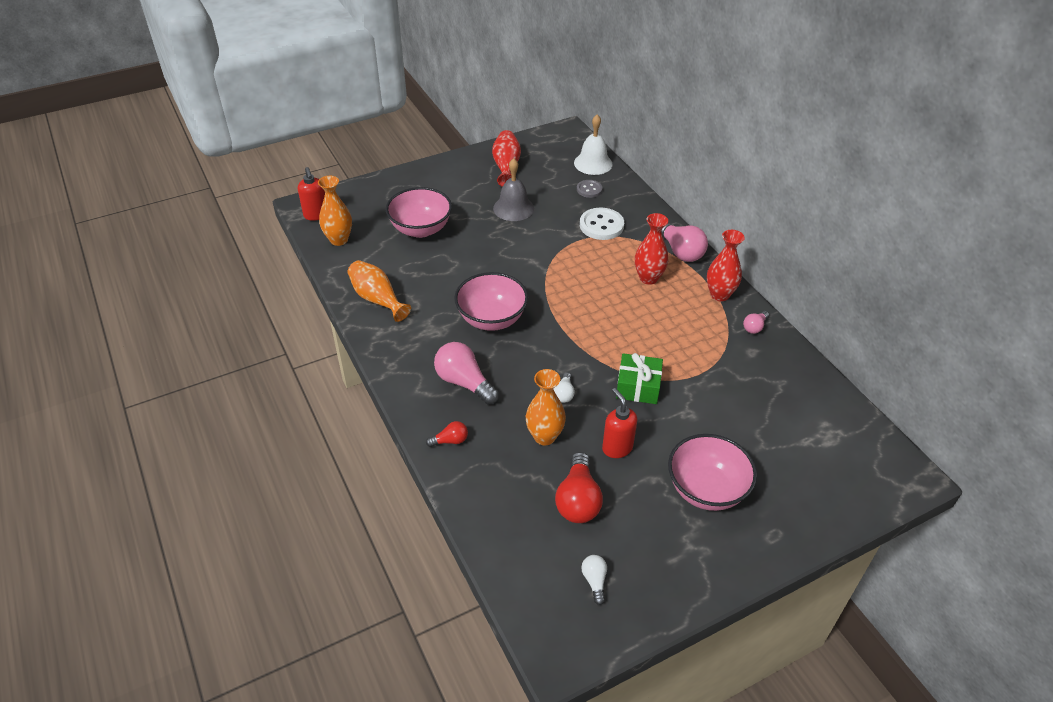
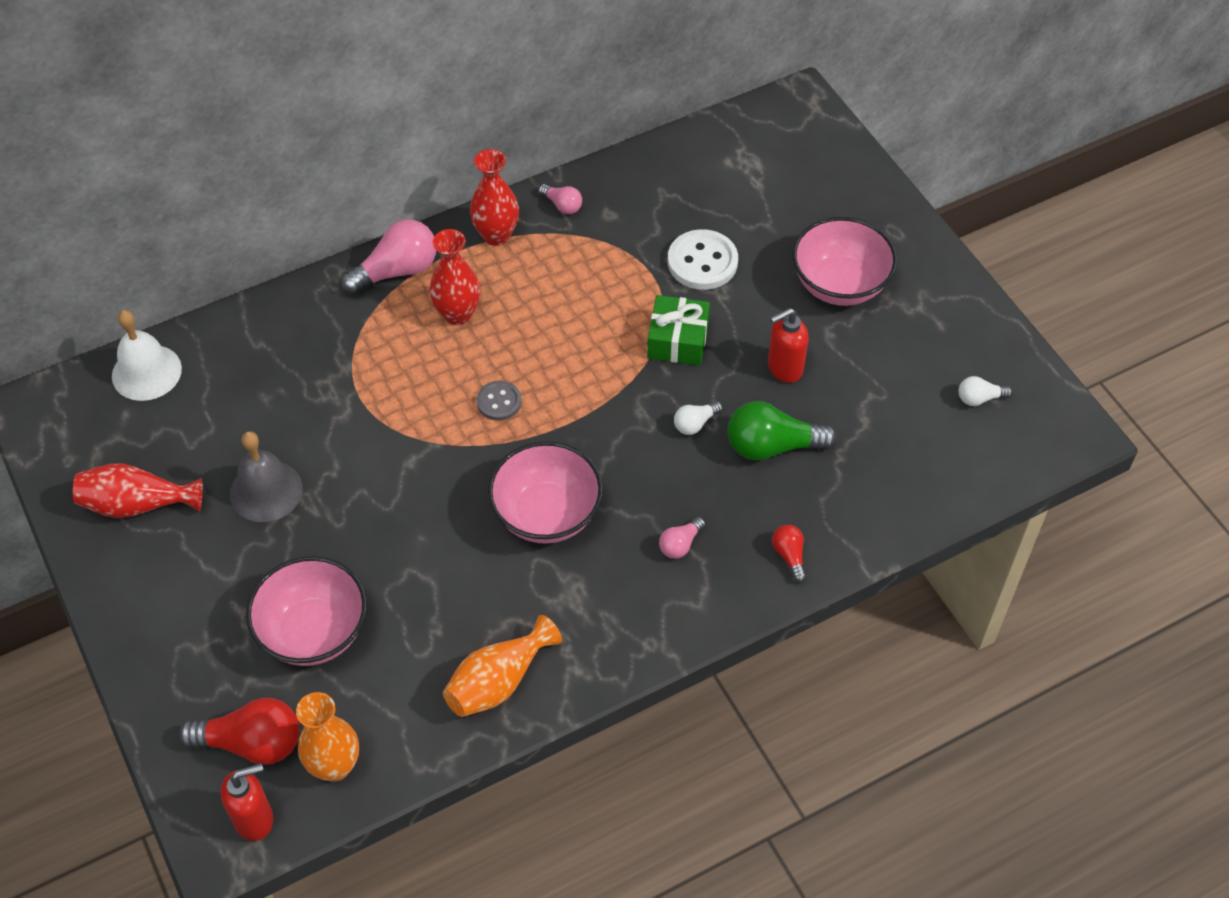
camera: 90 degrees left, 10 degrees up
pink light bulb [434,342,499,405] -> pink light bulb [659,517,706,559], size x0.52
orange vase [526,369,566,445] -> green light bulb [727,401,837,461]
white light bulb [554,372,575,403] -> white light bulb turned 135 degrees clockwise [674,401,723,435]
red light bulb [555,452,603,523] -> red light bulb moved to [179,698,299,765]
grey button [577,180,602,198] -> grey button moved to [476,381,522,421]
white button [580,208,624,240] -> white button moved to [668,229,738,290]

